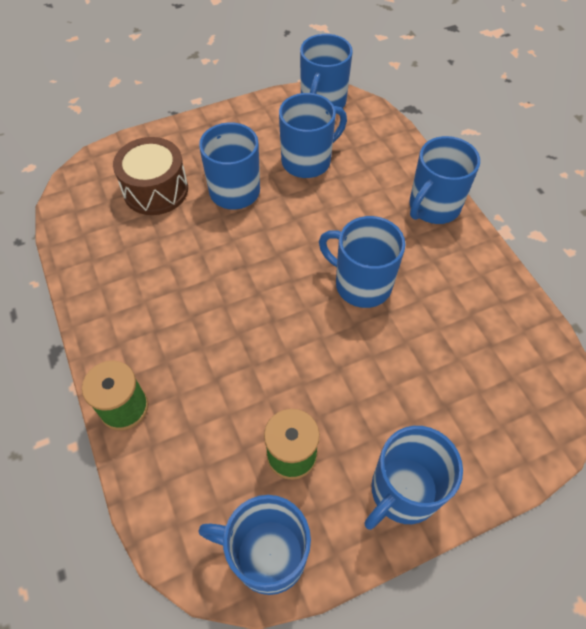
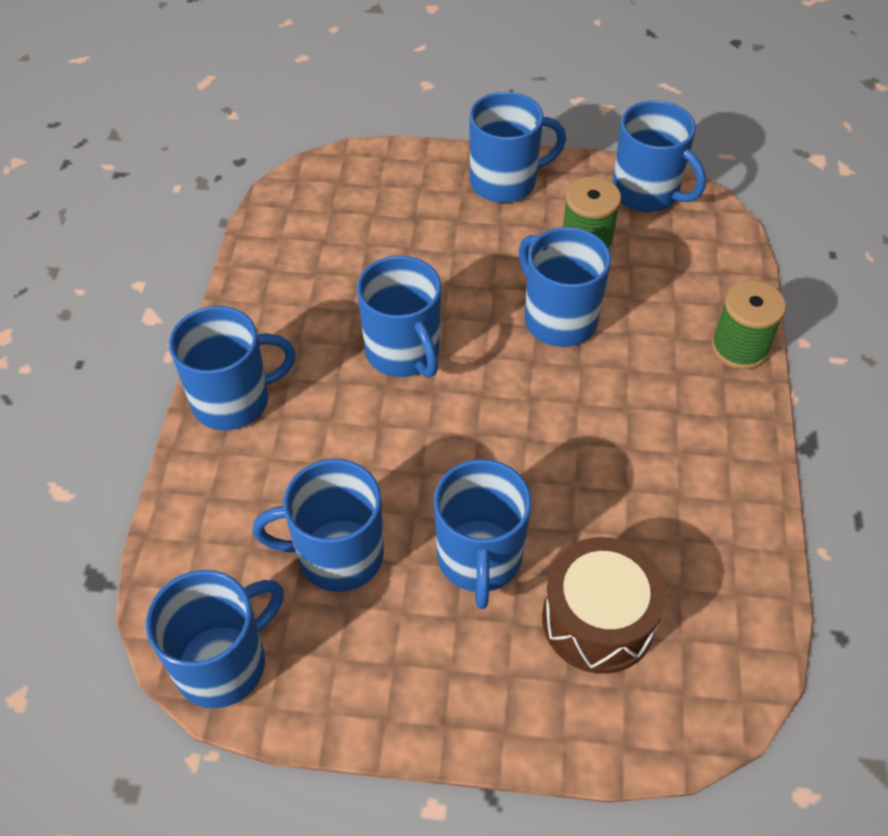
camera: 150 degrees left, 5 degrees down
none -> blue mug [519,227,611,347]

